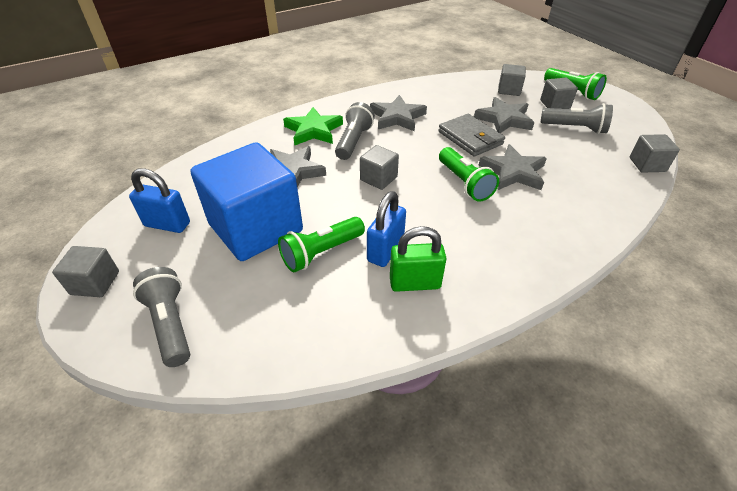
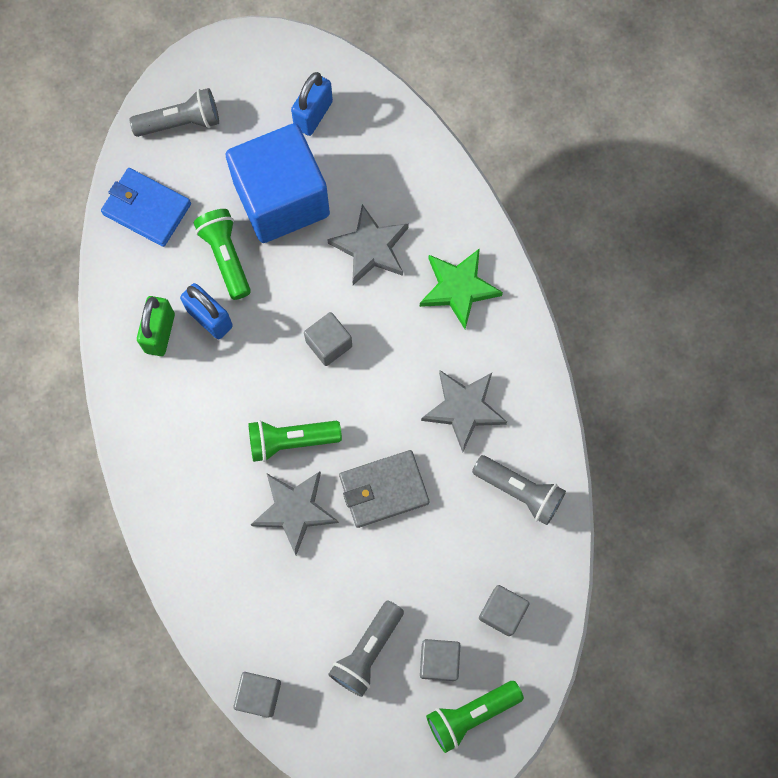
camera: 105 degrees right, 30 degrees up
grey cube [52,246,119,297] -> none
grey flashlight [335,102,375,160] -> grey flashlight moved to [472,455,566,525]
grey star [474,97,535,133] -> none
none -> blue wallet [101,168,191,247]

